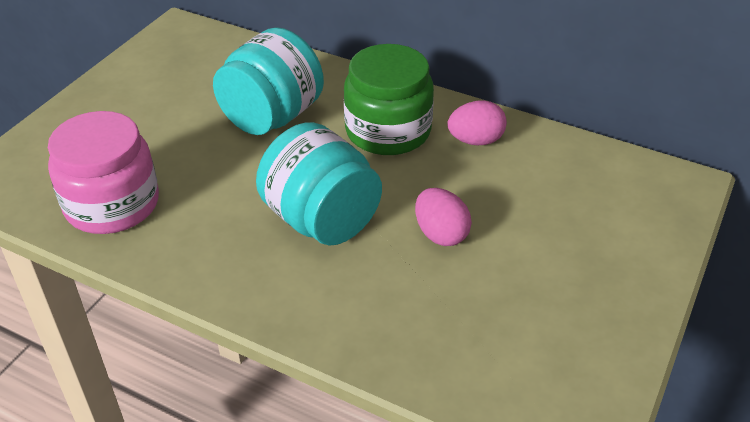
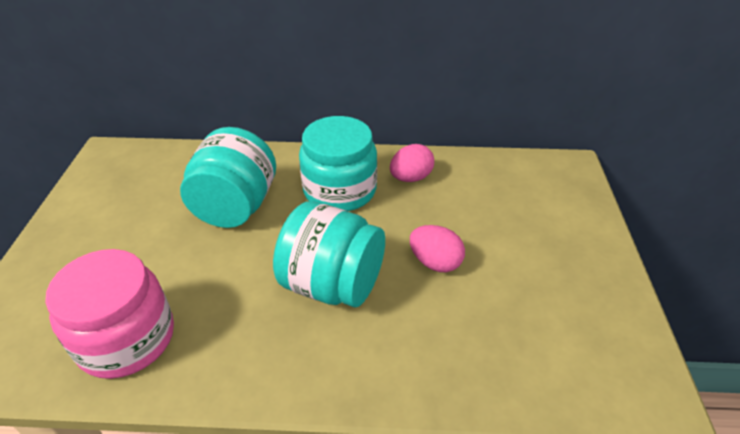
camera: 25 degrees left, 0 degrees up
green jar [344,44,434,155] -> turquoise jar [299,116,377,211]

